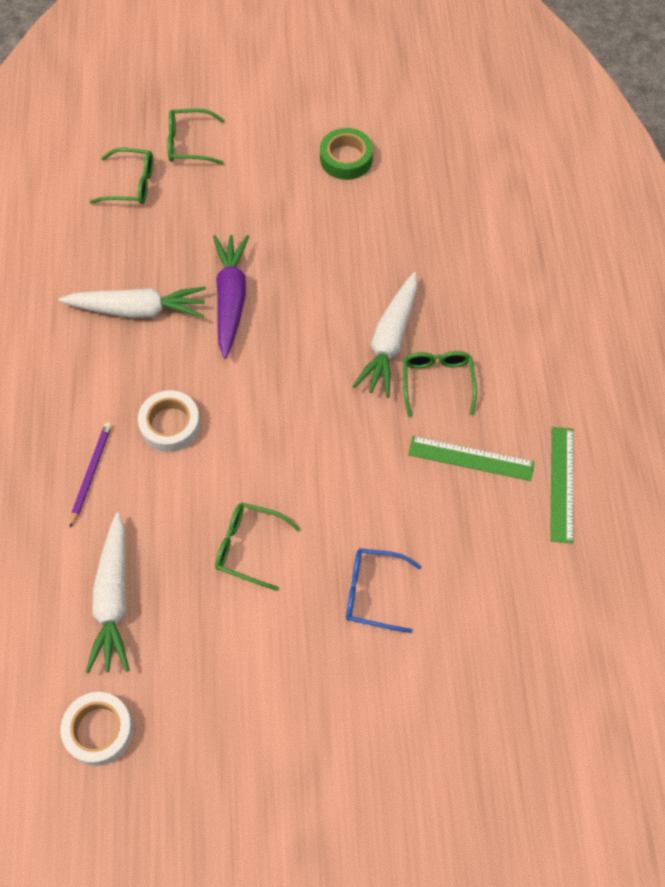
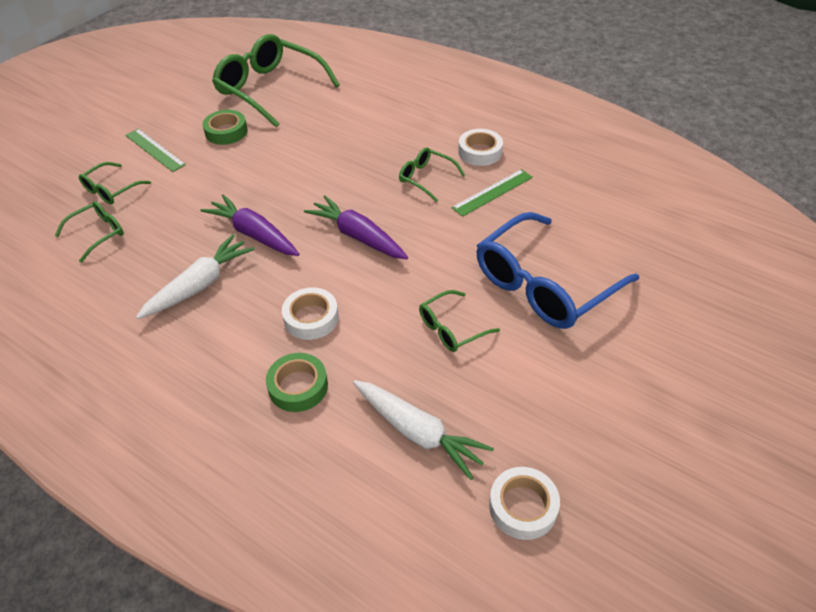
camera: 50 degrees left, 15 degrees down
purple pencil [70,422,112,528] -> green tape [266,353,328,412]
blue glasses [346,548,421,633] -> blue glasses [476,212,639,329], size x2.09
white carrot [352,272,417,398] -> none
green ruler [550,427,574,544] -> green ruler moved to [125,129,186,172]
none -> green glasses [212,34,340,127]
none -> purple carrot [304,195,408,259]
none -> white tape [458,129,503,166]

